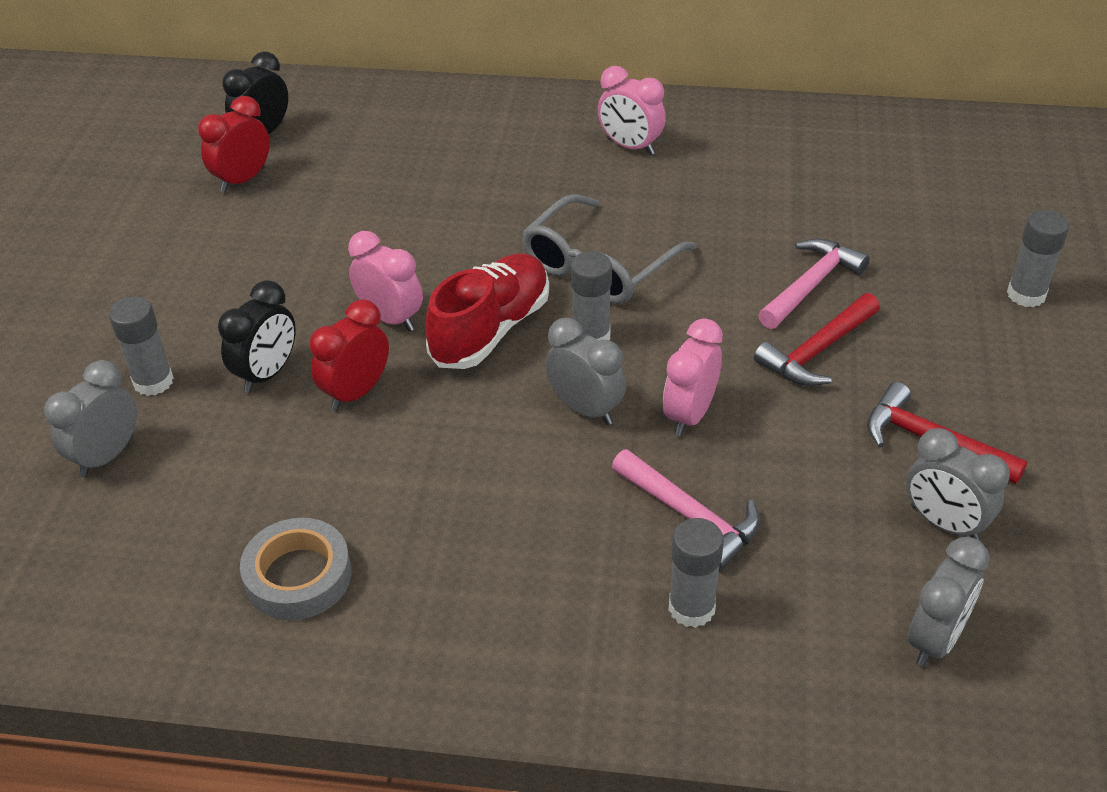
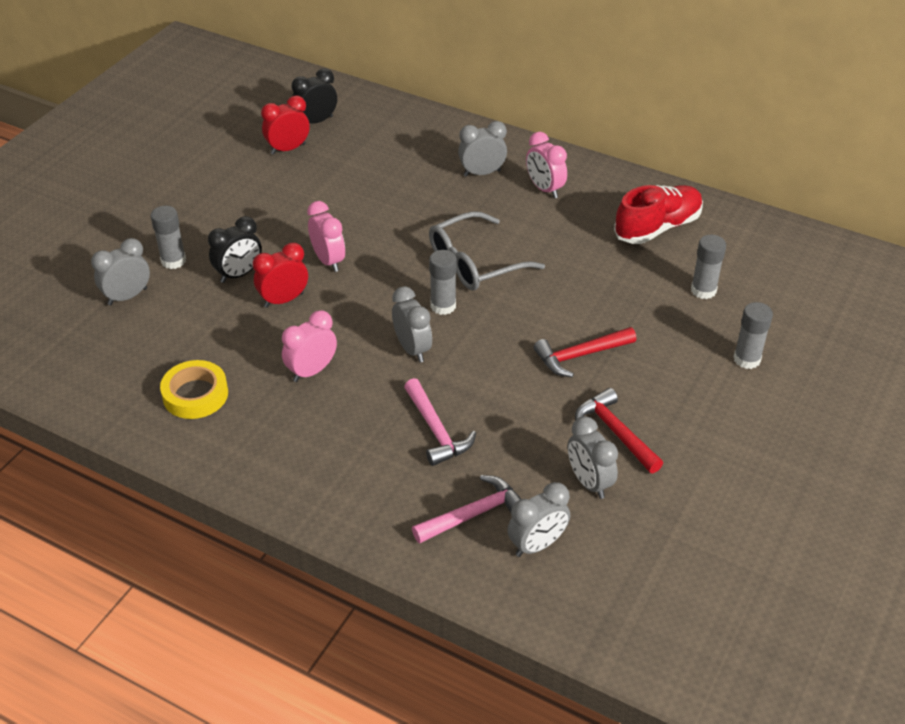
camera: 20 degrees right, 0 degrees up
grey tape [240,518,352,620] -> yellow tape [160,360,228,419]
red shoe [425,253,549,369] -> red shoe moved to [614,185,703,244]
pink clock [663,318,723,436] -> pink clock moved to [282,310,337,382]
grey glue stick [669,518,724,628] -> grey glue stick moved to [691,234,726,299]
pink hammer [758,238,869,329] -> pink hammer moved to [412,475,521,543]
none -> grey clock [458,121,507,177]

